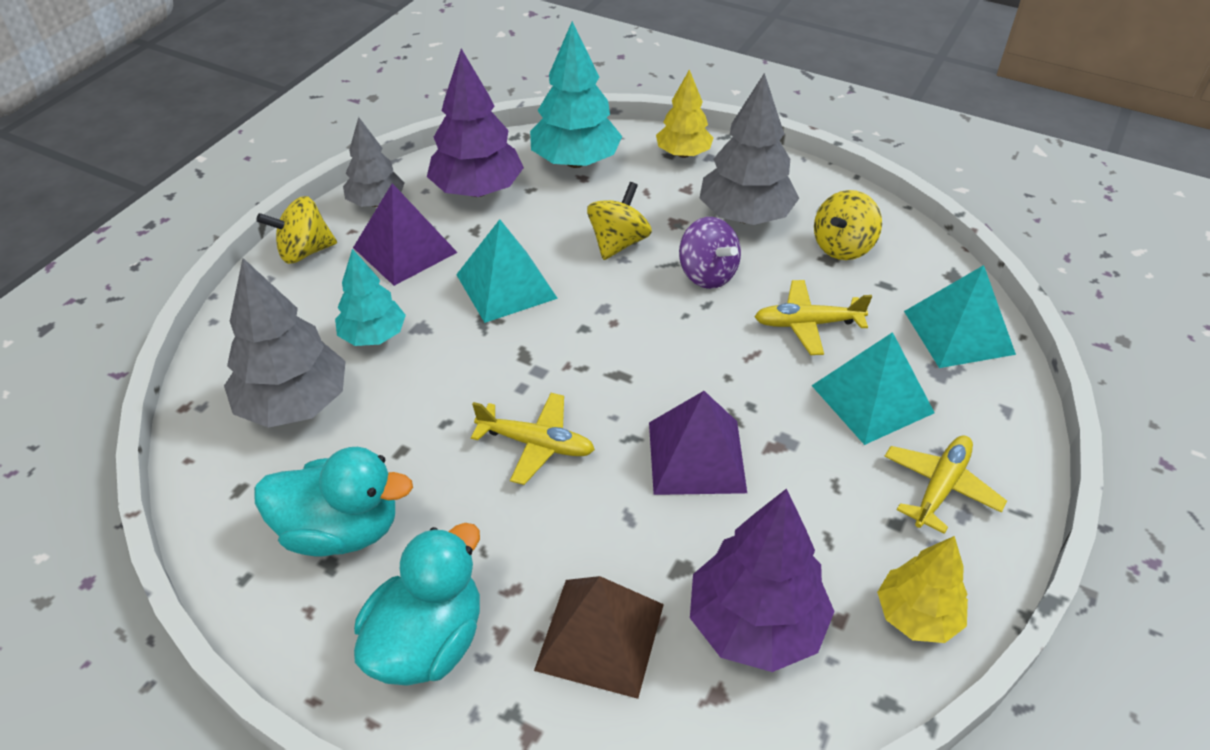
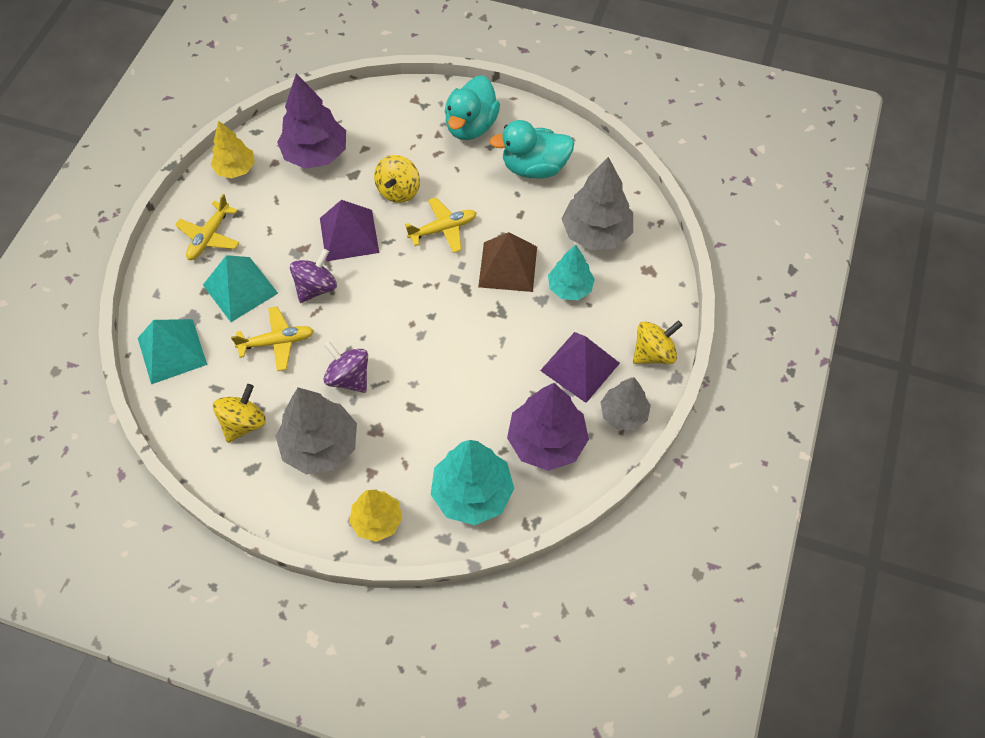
camera: 170 degrees right, 15 degrees up
turquoise pyramid [456,219,558,323] -> none
yellow plane [471,393,595,485] -> yellow plane turned 150 degrees clockwise [405,197,477,253]
brown pyramid [534,576,664,699] -> brown pyramid moved to [478,232,537,292]
yellow spinning top [587,182,652,260] -> yellow spinning top moved to [374,155,420,203]
none -> purple spinning top [290,249,337,303]

